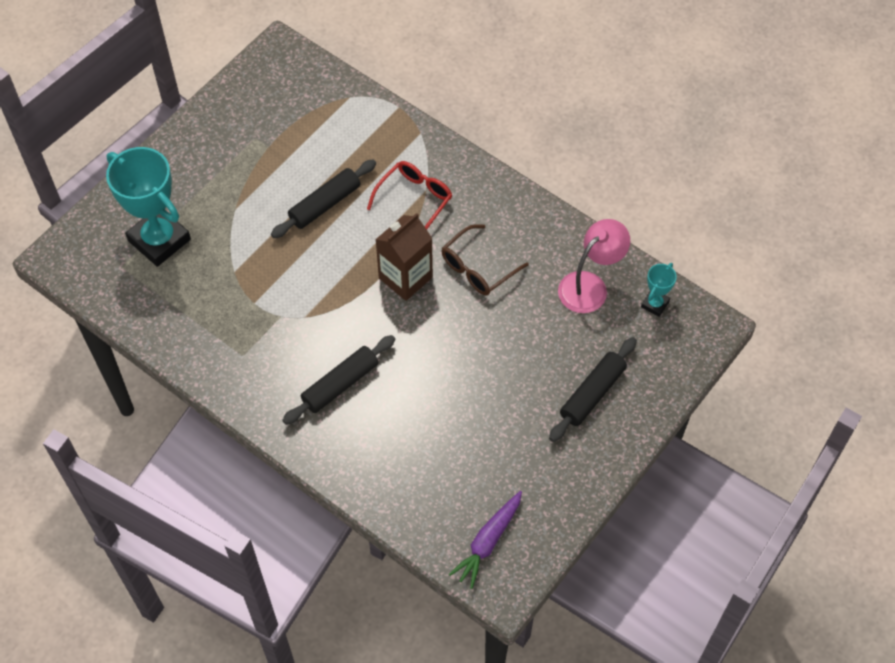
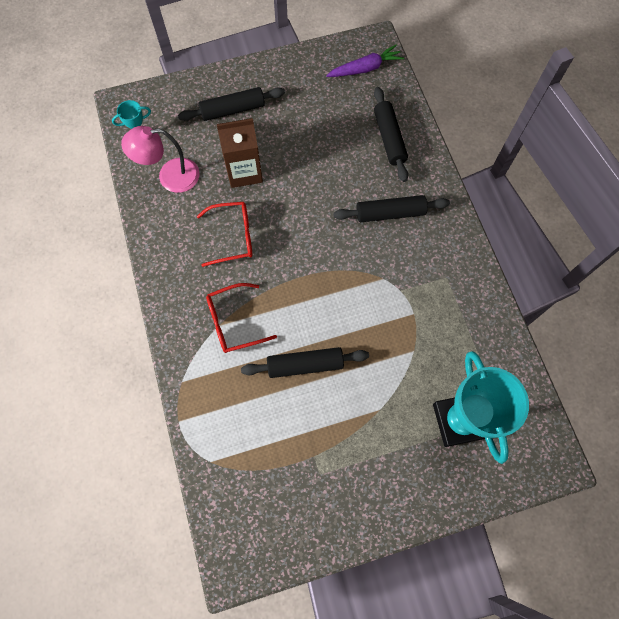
camera: 145 degrees left, 10 degrees up
brown carton [375,213,433,301] -> brown carton moved to [217,118,263,188]
brown glasses [441,224,529,296] -> red glasses [197,202,253,267]
none -> black rolling pin [374,87,408,182]

